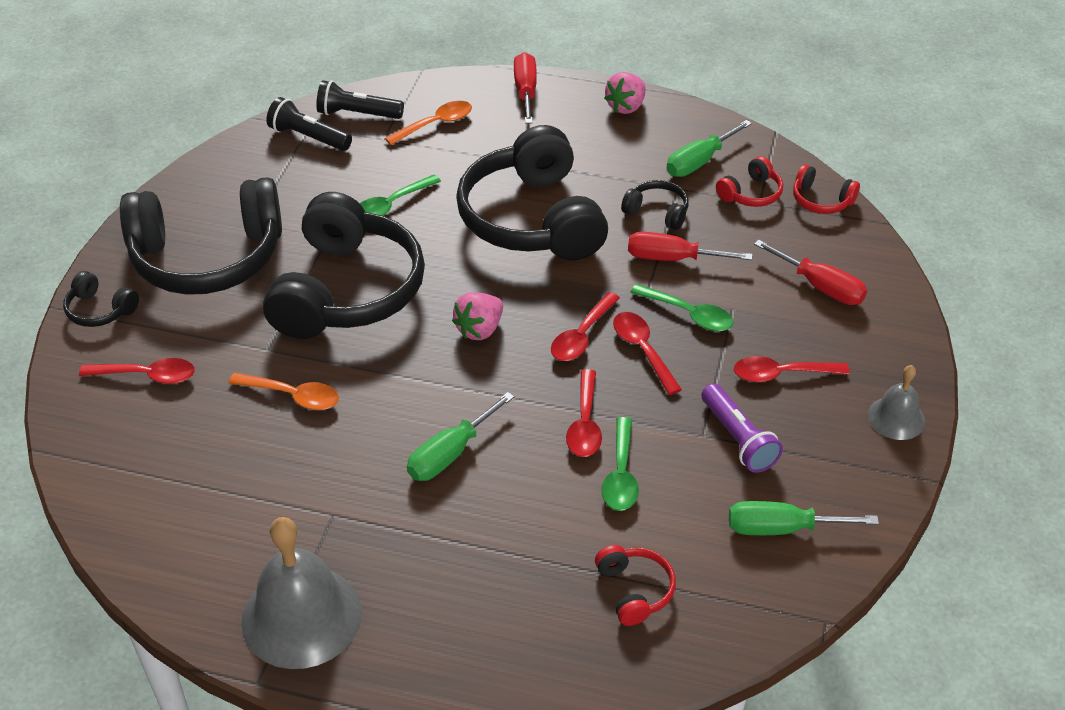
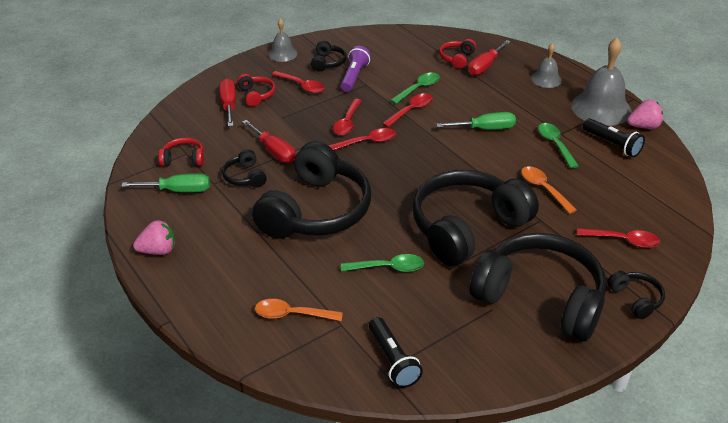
camera: 140 degrees left, 5 degrees down
red spoon [79,358,195,384] -> red spoon turned 150 degrees clockwise [577,228,660,248]
black flashlight [316,80,404,119] -> black flashlight moved to [583,118,645,157]
pink strawberry [452,292,503,340] -> pink strawberry moved to [627,100,663,129]
red screwdriver [514,52,537,124] -> red screwdriver moved to [468,40,511,75]
green spoon [630,284,734,331] -> green spoon moved to [538,123,579,168]
green screwdriver [729,501,879,535] -> none
red headphones [793,164,860,214] -> red headphones moved to [237,74,276,107]
none -> black headphones [311,41,347,71]
none -> grey bell [531,43,562,88]

